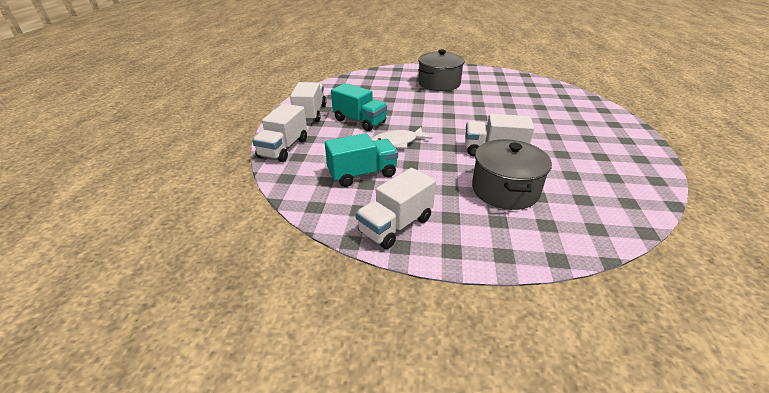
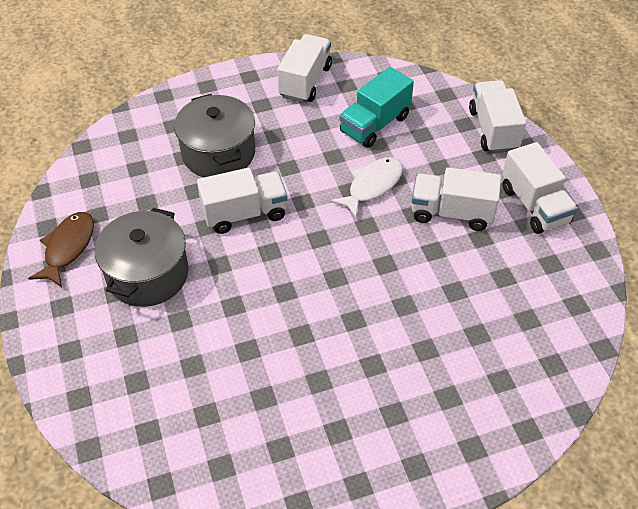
camera: 155 degrees right, 15 degrees up
turquoise truck [331,83,387,131] -> white truck [412,167,501,231]
grey pot [418,50,465,91] -> grey pot moved to [95,208,189,307]
none -> brown fish [28,212,94,288]

